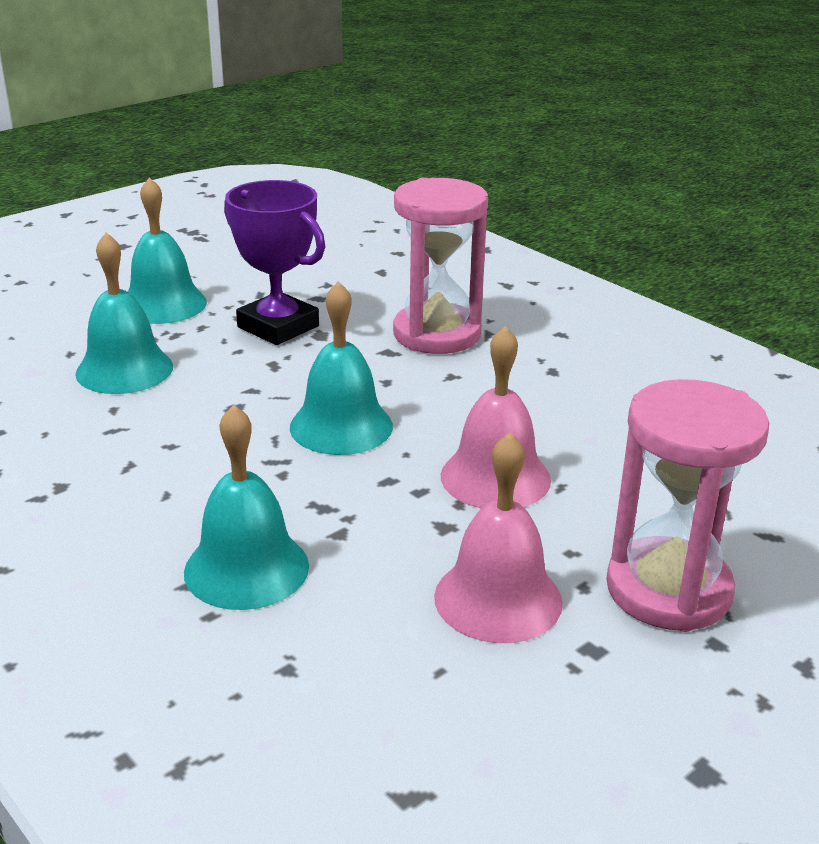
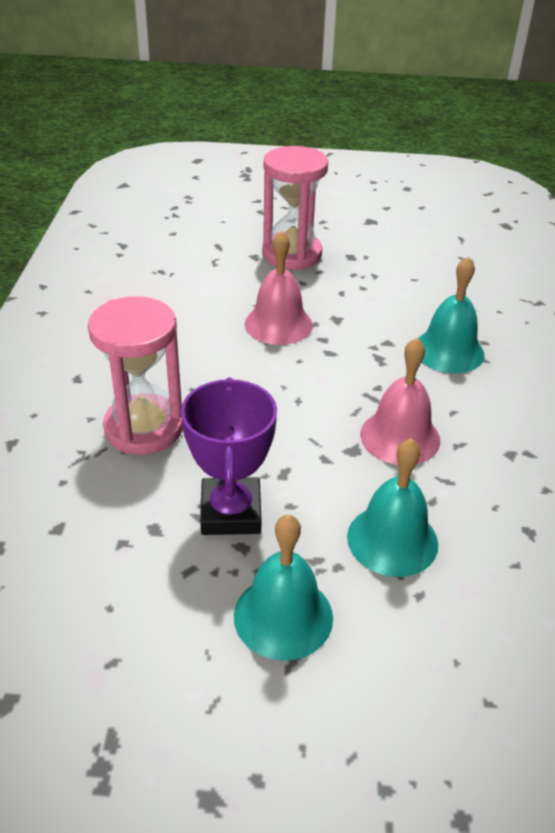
camera: 135 degrees left, 10 degrees up
turquoise bell [290,281,393,455] -> none
pink bell [434,433,563,643] -> pink bell moved to [360,338,440,465]

